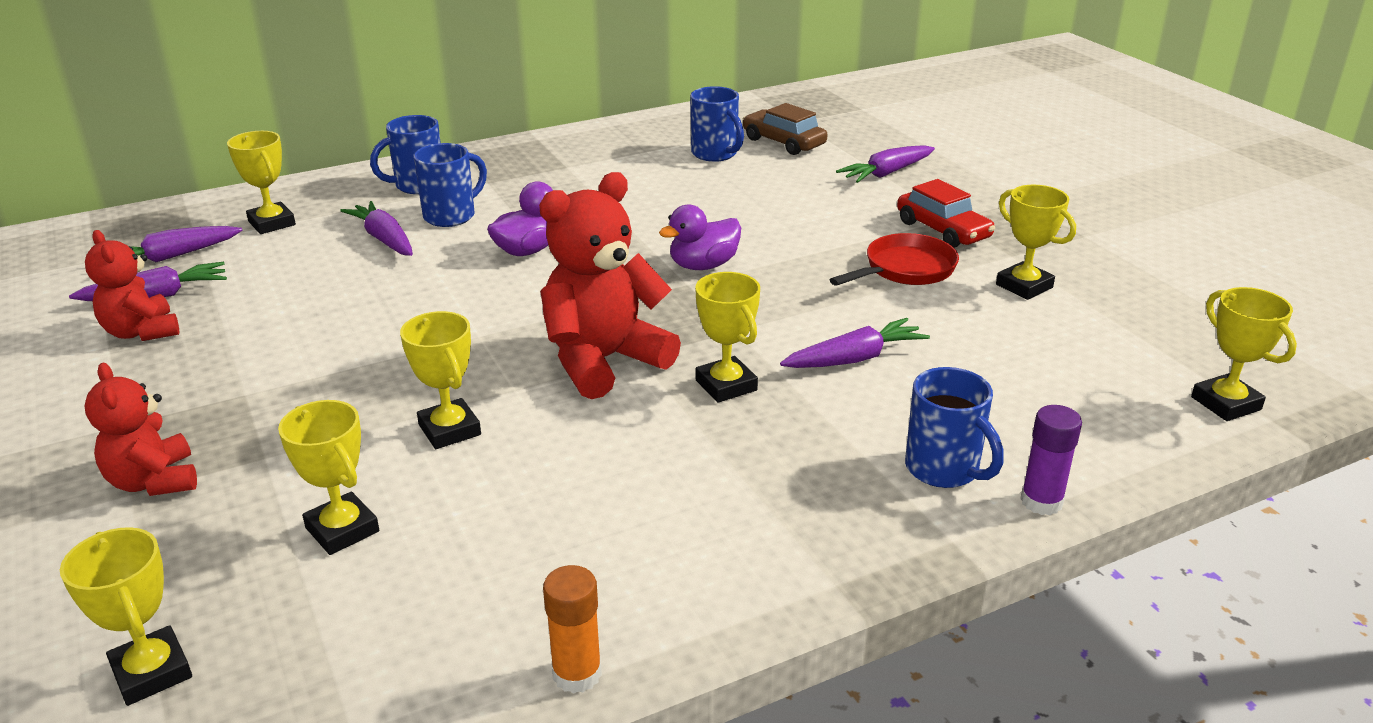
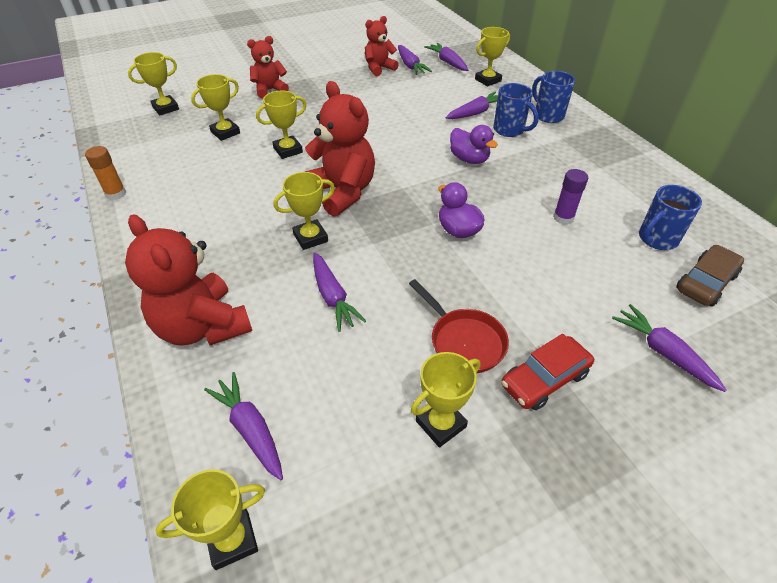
camera: 90 degrees right, 15 degrees up
blue mug [905,367,1004,488] -> red teddy bear [125,214,252,346]
purple glue stick [1020,405,1082,515] -> purple glue stick moved to [553,169,588,224]
none -> purple carrot [204,372,283,480]

